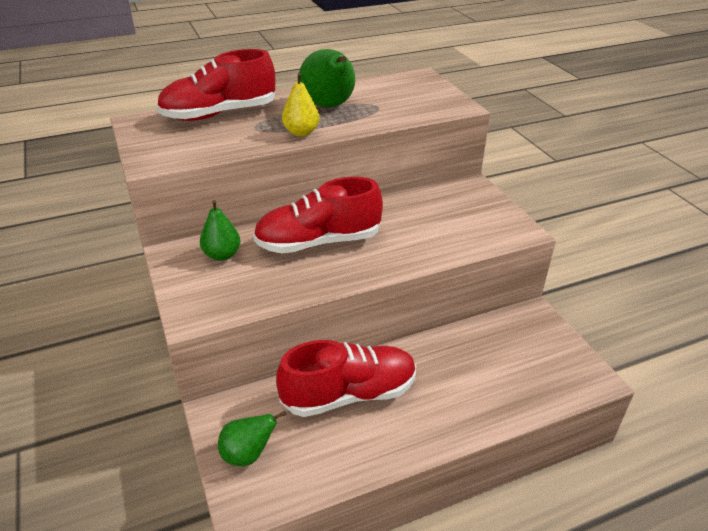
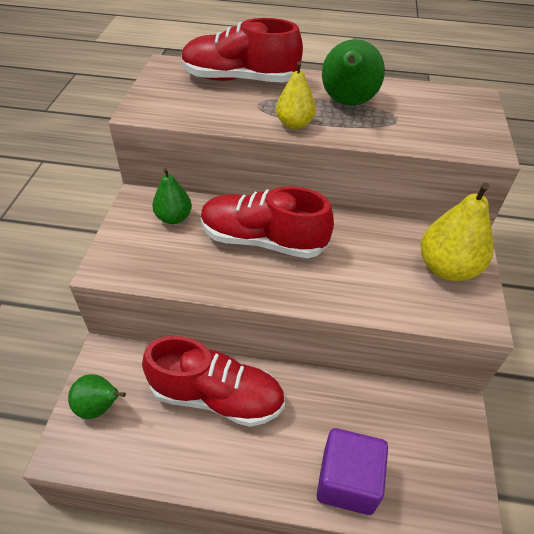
camera: 30 degrees right, 10 degrees up
none -> purple cube [317,428,388,515]
none -> yellow pear [420,182,493,281]

